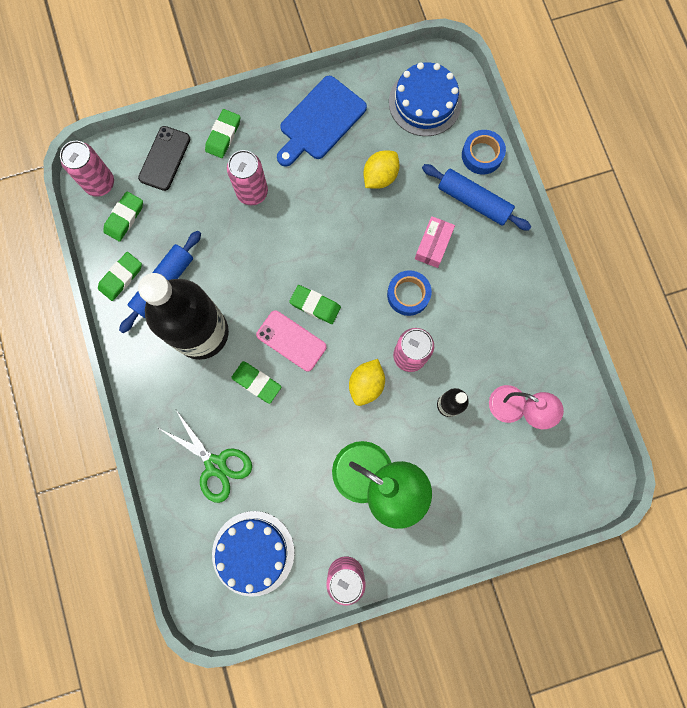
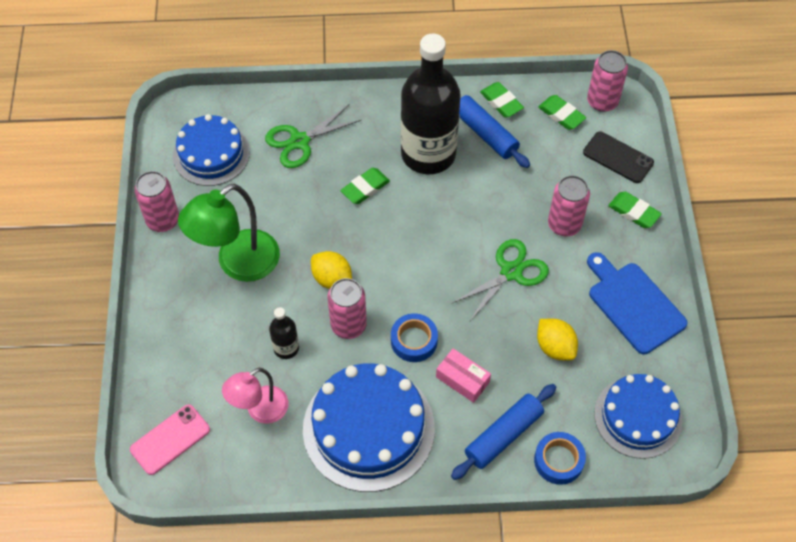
camera: 105 degrees right, 20 degrees down
pink phone [256,310,327,371] -> pink phone moved to [130,404,210,475]
green eraser [289,285,341,324] -> none
none -> blue cake [303,363,435,492]
none -> green scissors [451,239,549,321]

